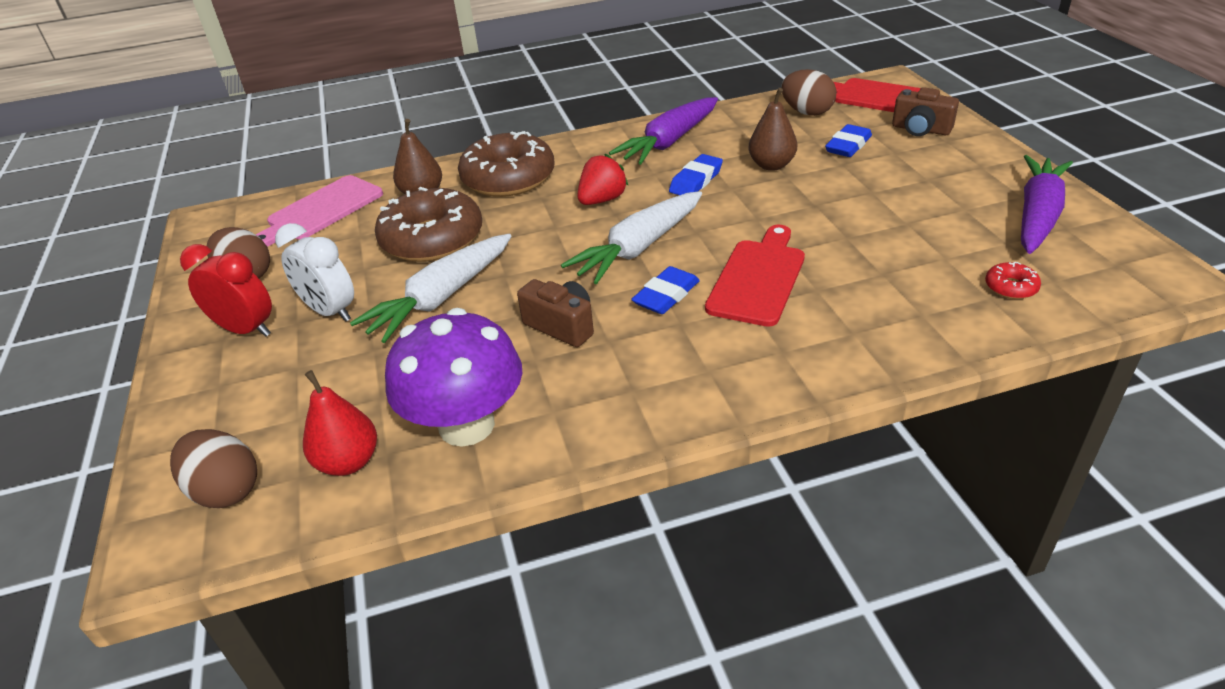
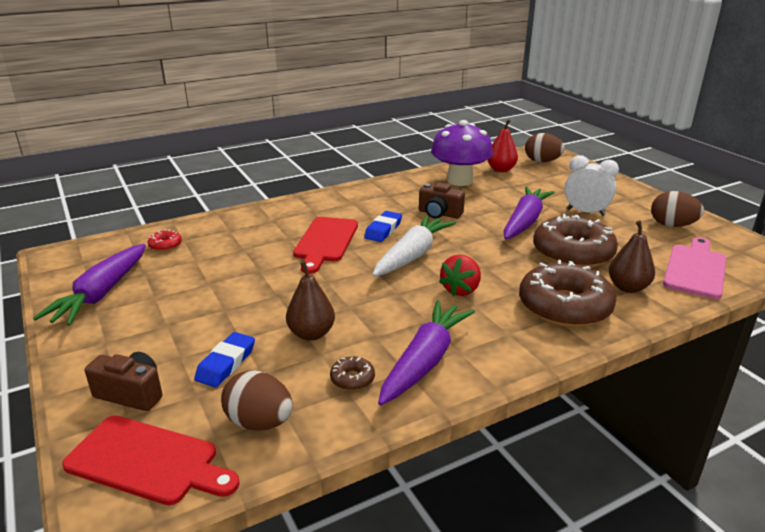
camera: 165 degrees right, 10 degrees down
red clock [180,244,272,337] -> none
white carrot [350,234,511,343] -> purple carrot [504,187,555,239]
blue eraser [669,154,723,195] -> none
none -> brown donut [330,356,375,391]

